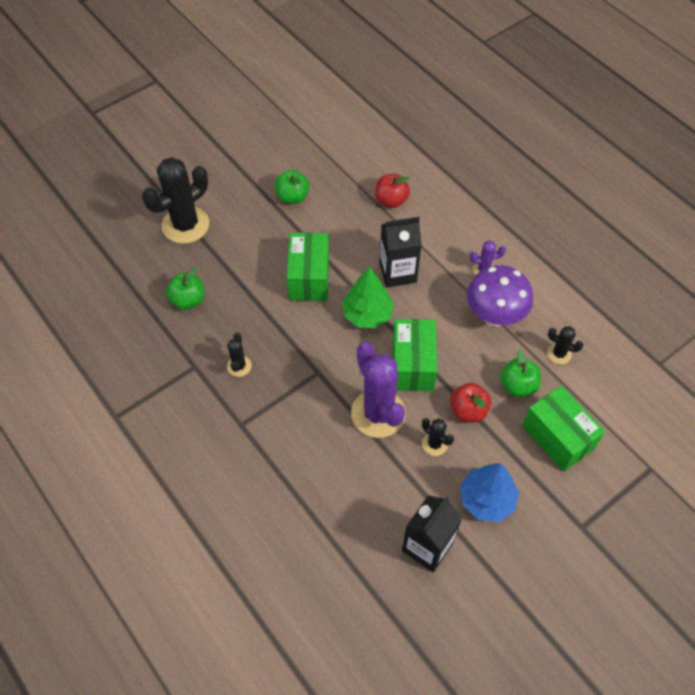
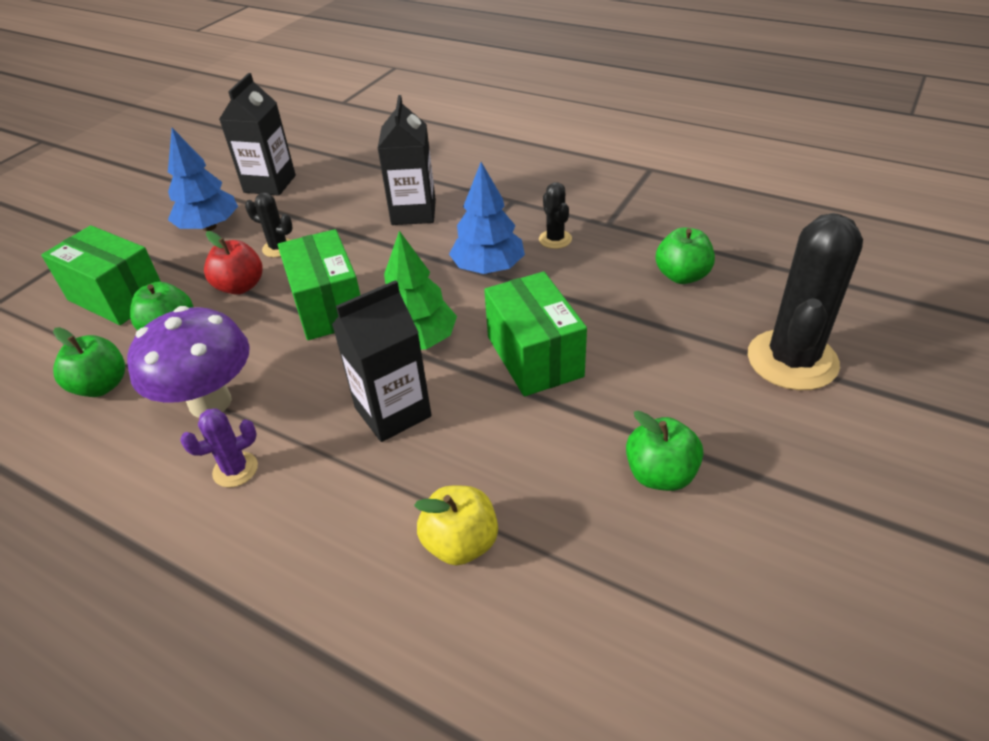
camera: 160 degrees right, 15 degrees down
purple cactus [351,342,406,438] -> none
red apple [375,174,410,208] -> yellow apple [414,486,498,565]
black cactus [547,326,584,364] -> green apple [53,327,125,397]
none -> black carton [378,95,436,225]
none -> blue tree [449,162,525,274]

